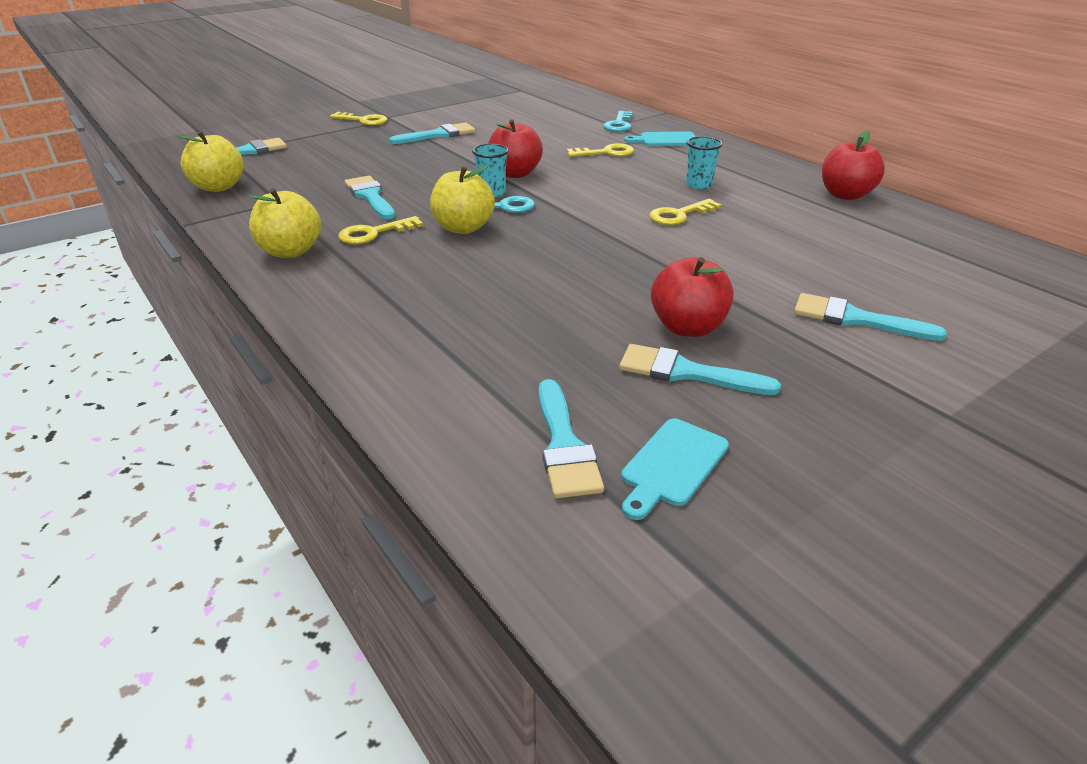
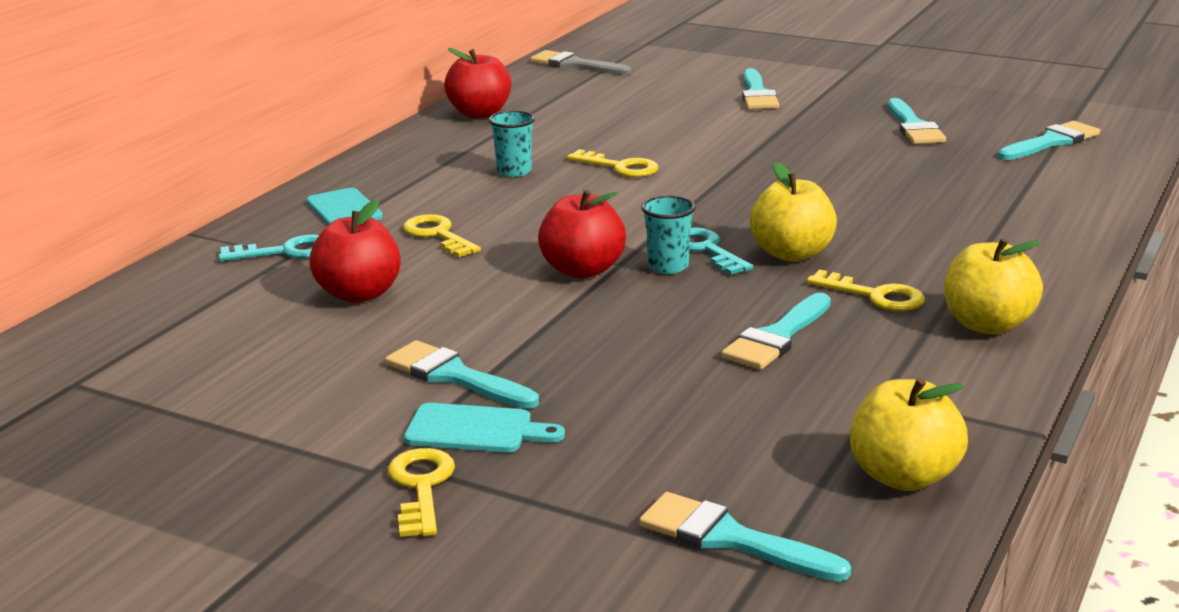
camera: 115 degrees left, 10 degrees down
turquoise cutting board [621,418,729,520] -> turquoise cutting board moved to [404,403,565,453]
red apple [651,257,734,337] -> red apple moved to [310,199,401,303]
none -> grey brush [530,50,632,75]

